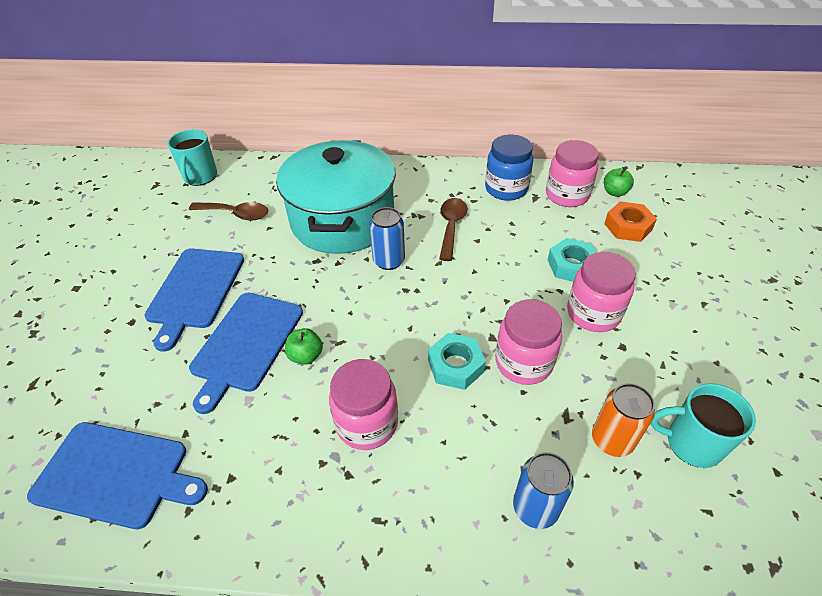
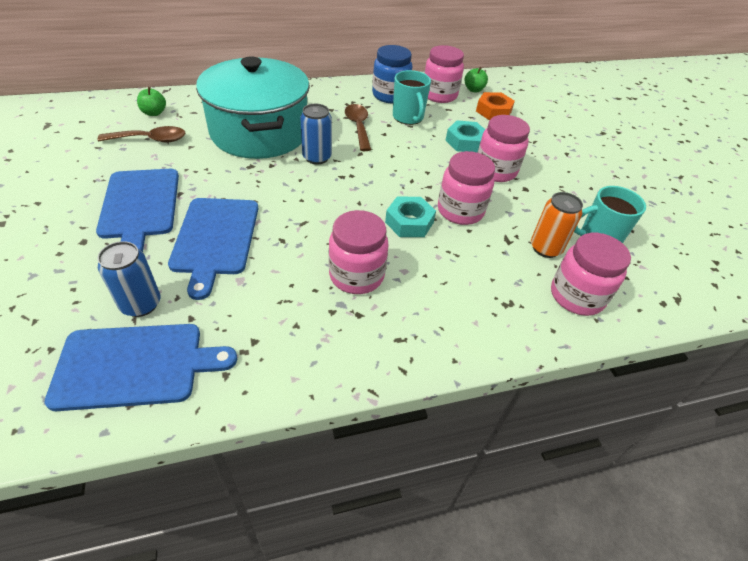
camera: 25 degrees left, 0 degrees up
turquoise mug [167,129,217,186] -> turquoise mug moved to [393,70,431,125]
green apple [285,328,323,365] -> green apple moved to [137,87,166,116]
blue can [513,452,574,529] -> blue can moved to [97,241,160,317]
none -> pink jar [551,233,631,316]

